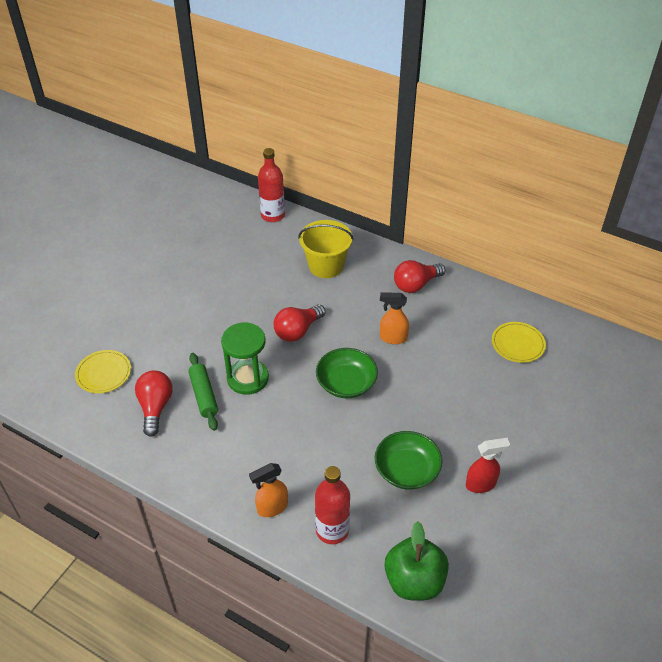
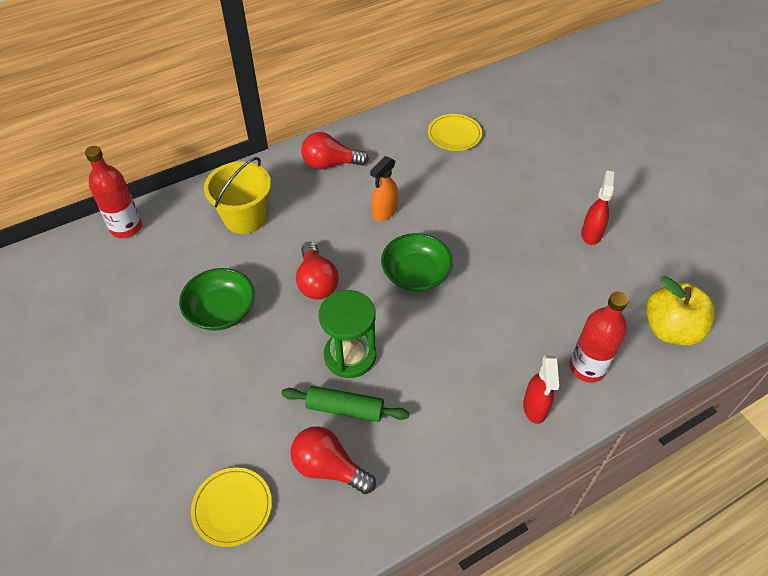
camera: 60 degrees left, 5 degrees up
orange spray bottle [249,463,288,517] -> red spray bottle [523,355,559,424]
green bowl [375,431,442,490] -> green bowl moved to [179,268,255,331]
green apple [384,521,449,601] -> yellow apple [646,276,716,346]
red light bulb [394,260,446,293] -> red light bulb turned 90 degrees clockwise [301,132,369,170]

